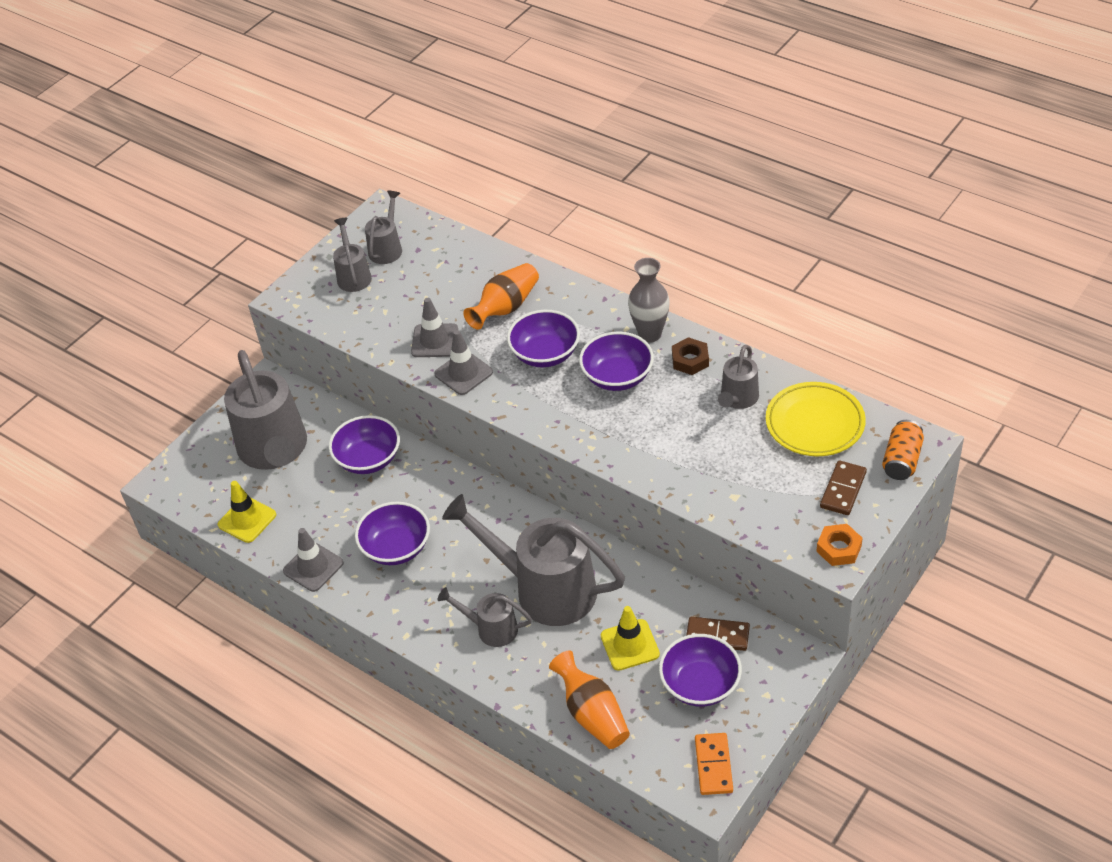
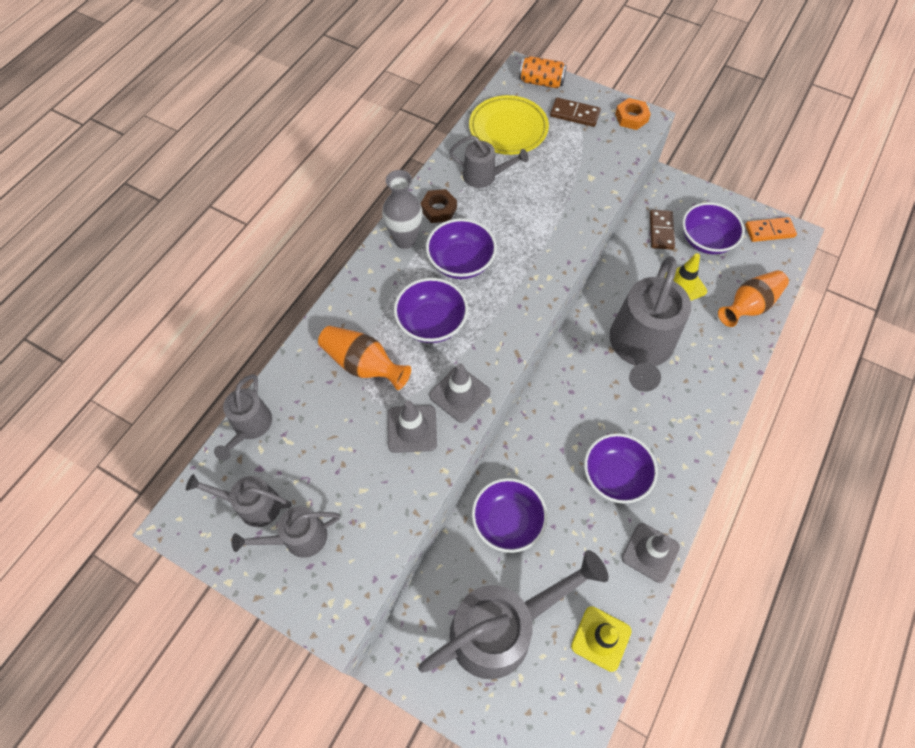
camera: 100 degrees left, 15 degrees up
grey watering can [437,587,532,647] -> grey watering can moved to [214,374,272,461]

